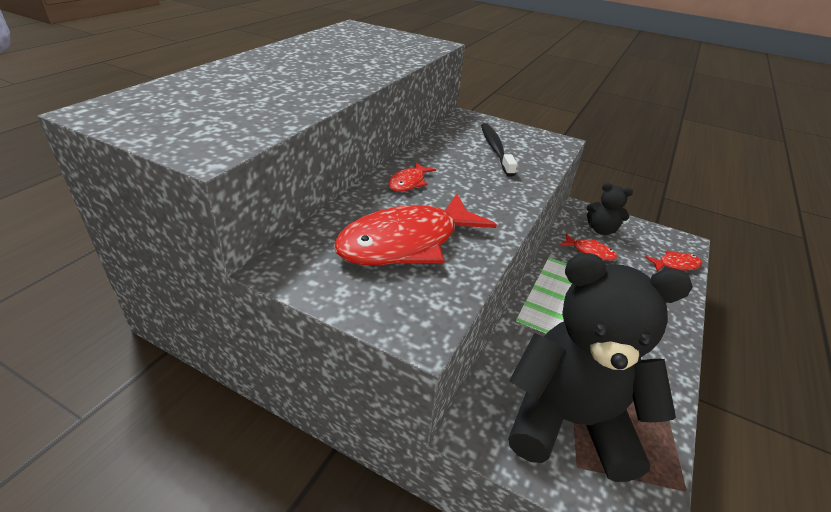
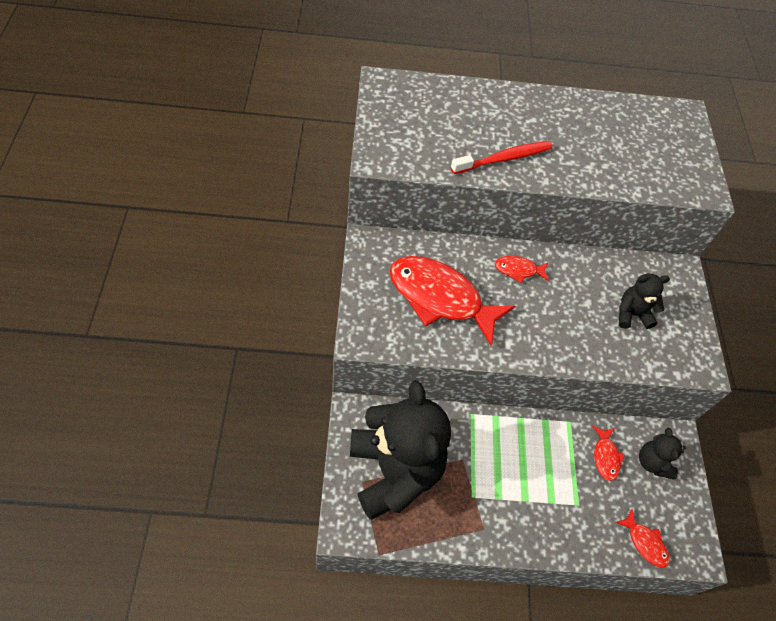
camera: 60 degrees right, 20 degrees up
black toothbrush [481,123,517,177] -> black teddy bear [619,273,670,329]
none -> red toothbrush [451,141,553,174]

